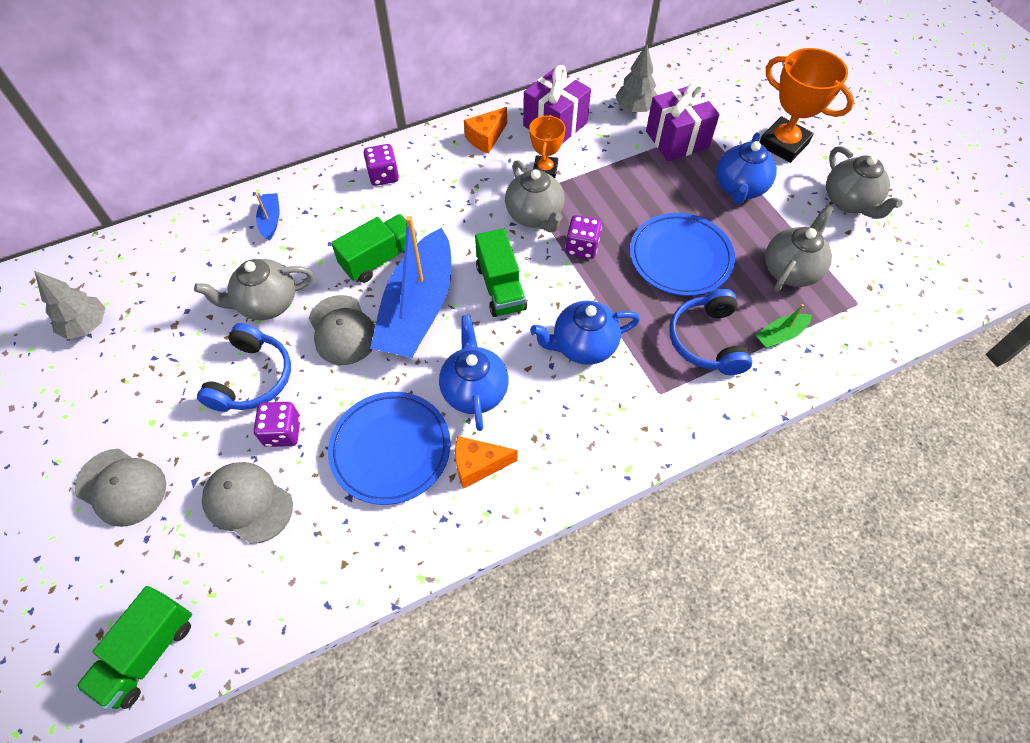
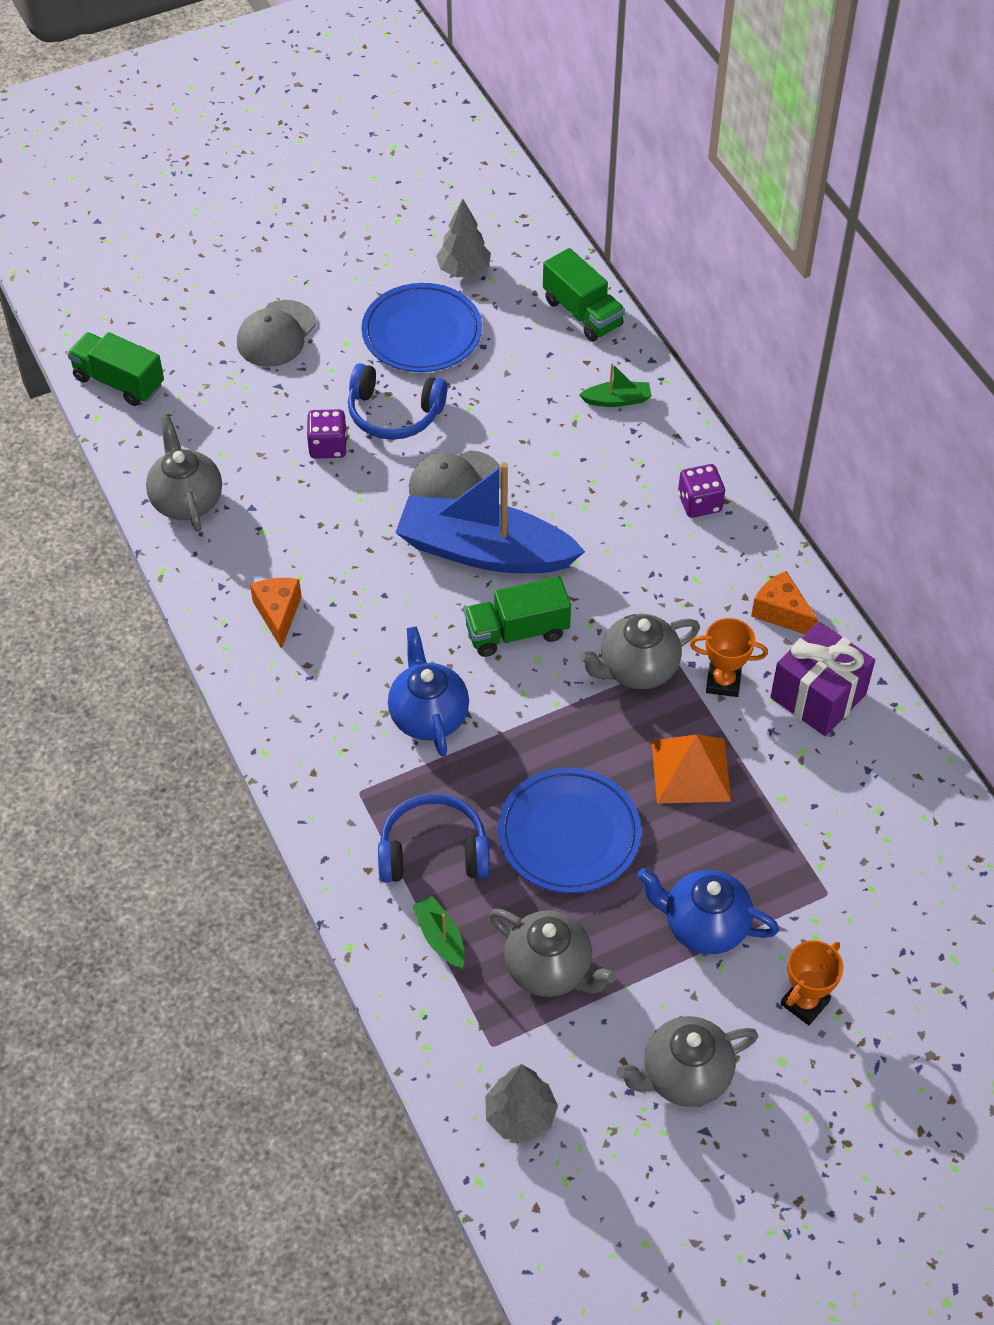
camera: 90 degrees right, 5 degrees down
grey teapot [194,259,313,320] -> grey teapot moved to [146,417,222,532]
grey cap [202,462,293,544] -> none
blue boat [256,193,280,241] -> green boat [579,363,652,407]
blue plate [328,392,451,505] -> blue plate moved to [361,283,482,372]
green truck [331,214,417,283] -> green truck moved to [543,248,625,342]
blue teapot [439,315,509,431] -> none
purple dice [565,215,602,259] -> none
grey tree [616,44,658,112] -> grey tree moved to [485,1064,558,1142]
purple gift [646,82,720,161] -> none
orange trophy [760,48,854,163] -> orange trophy [781,940,844,1025], size x0.59
none -> orange pyramid [652,734,731,804]

